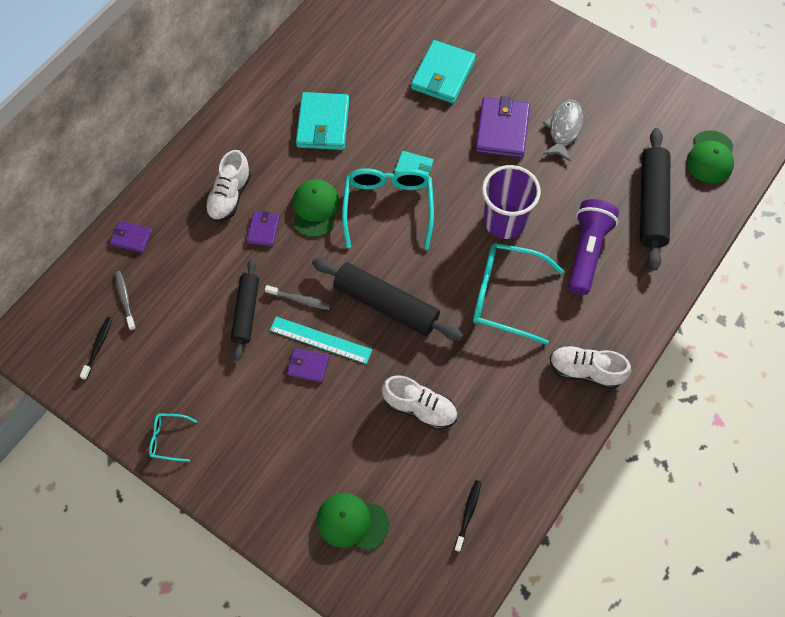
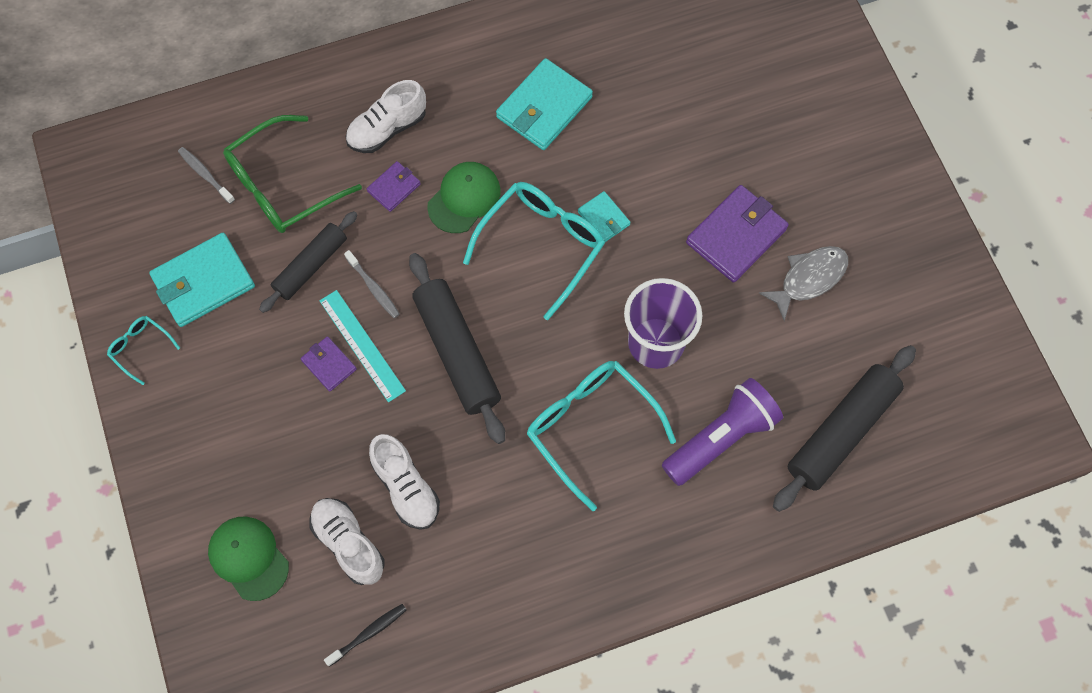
camera: 35 degrees right, 5 degrees up
black toothbrush [80,317,112,380] -> none
purple wallet [110,221,152,253] -> none
grey toothbrush [115,271,136,331] -> grey toothbrush turned 60 degrees counterclockwise [178,147,235,204]
turquoise wallet [411,40,476,103] -> turquoise wallet moved to [149,233,255,327]
white shoe [550,346,631,389] -> white shoe moved to [310,498,384,585]
green cap [687,130,734,184] -> none
none -> green glasses [223,115,362,233]

